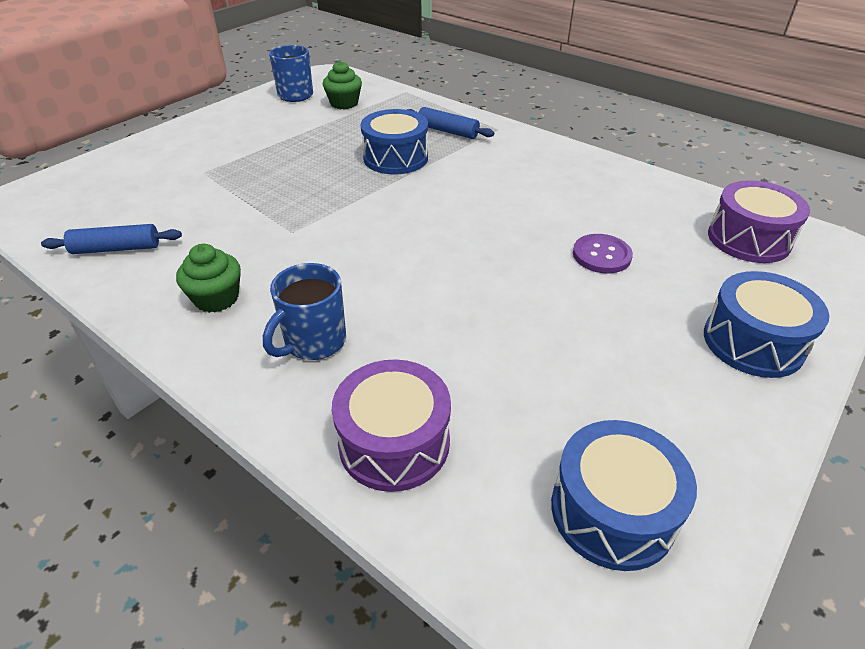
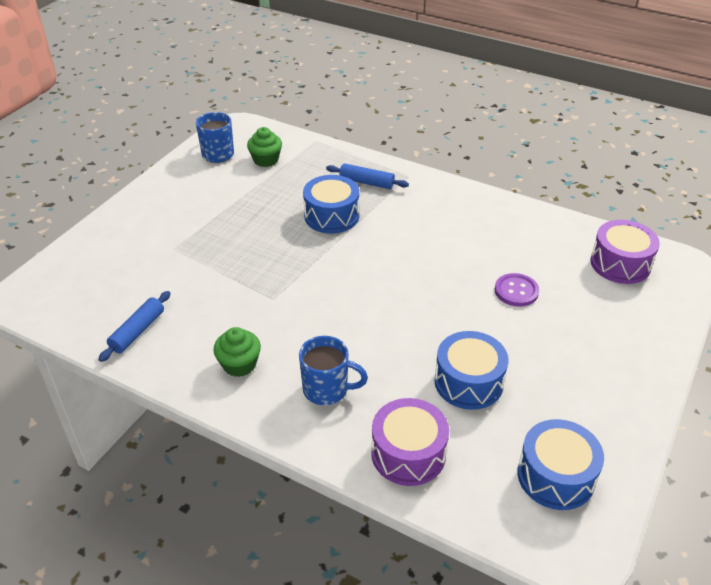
camera: 10 degrees left, 0 degrees up
blue rolling pin [41,224,182,254] -> blue rolling pin turned 45 degrees counterclockwise [98,291,171,362]
blue mug [263,263,346,360] -> blue mug turned 105 degrees counterclockwise [299,336,368,405]
blue drum [704,271,829,378] -> blue drum moved to [434,331,508,410]

